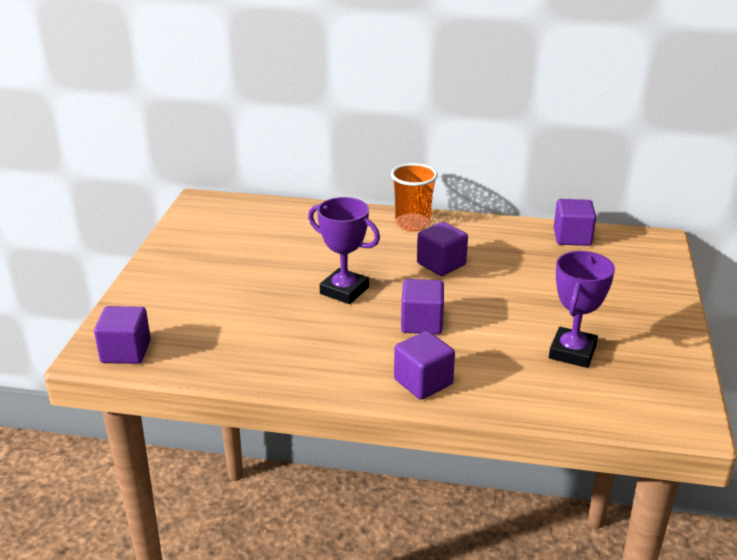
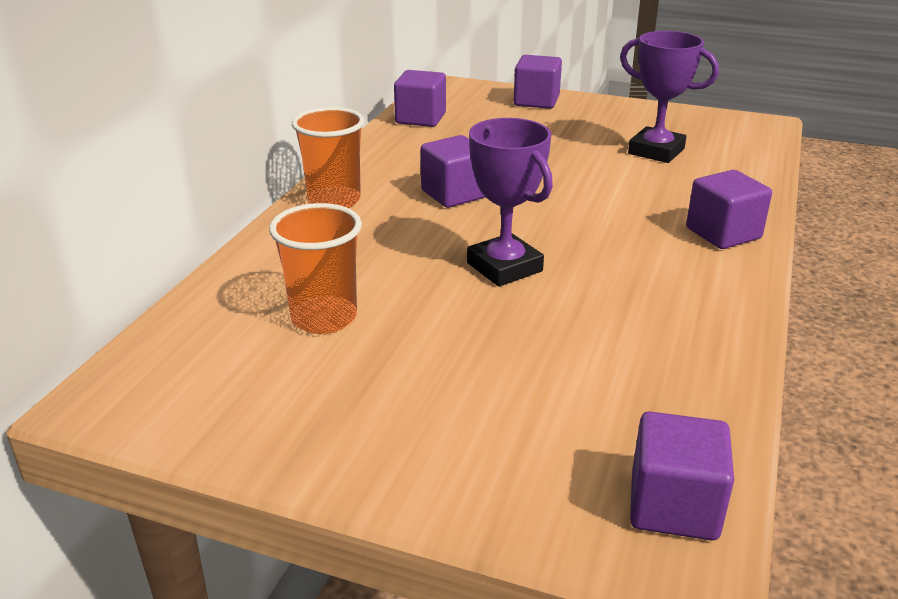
camera: 80 degrees left, 0 degrees up
purple trophy [308,197,380,304] -> purple trophy turned 75 degrees counterclockwise [467,118,553,287]
purple cube [401,279,444,334] -> purple cube moved to [514,55,562,109]
none -> orange cup [269,203,362,334]

